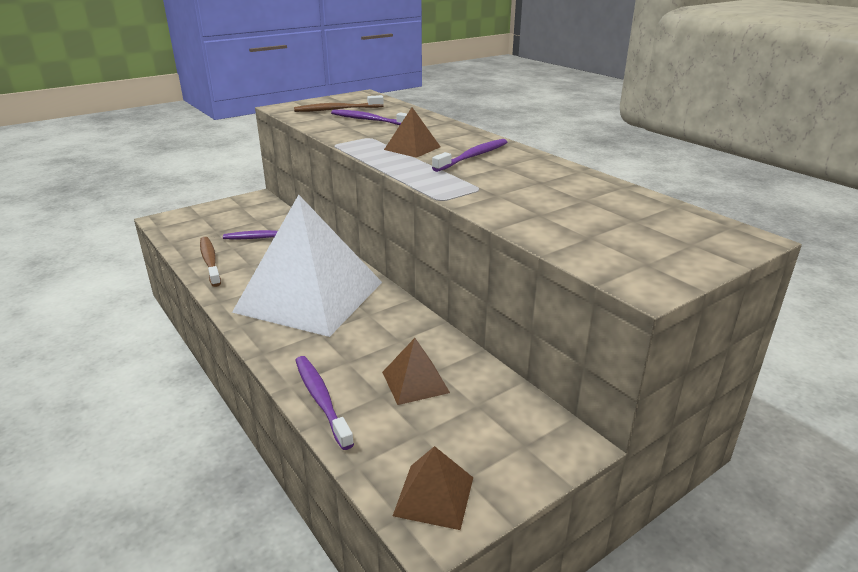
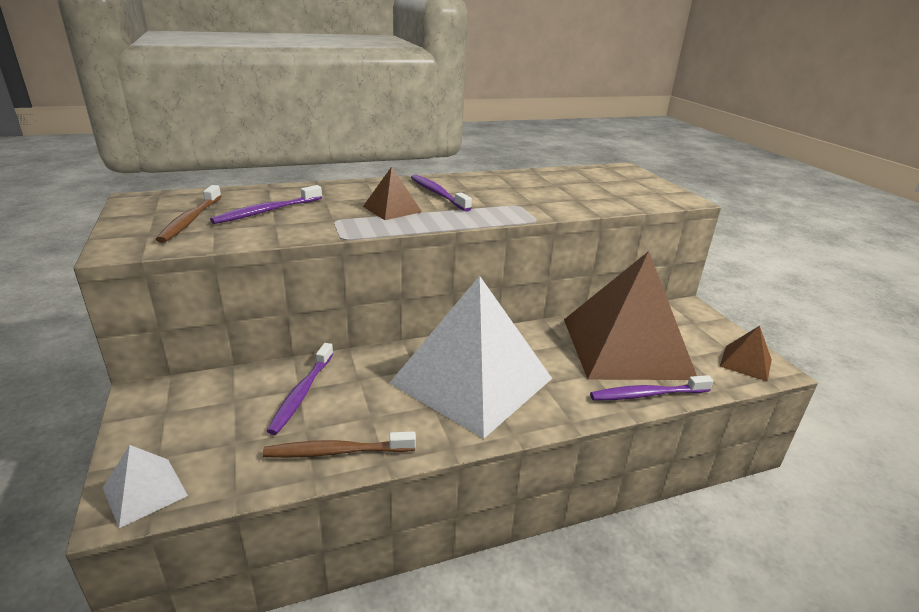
camera: 75 degrees left, 0 degrees up
brown pyramid [382,338,450,405] -> brown pyramid [564,251,697,380], size x2.46
none -> white pyramid [103,445,188,528]

